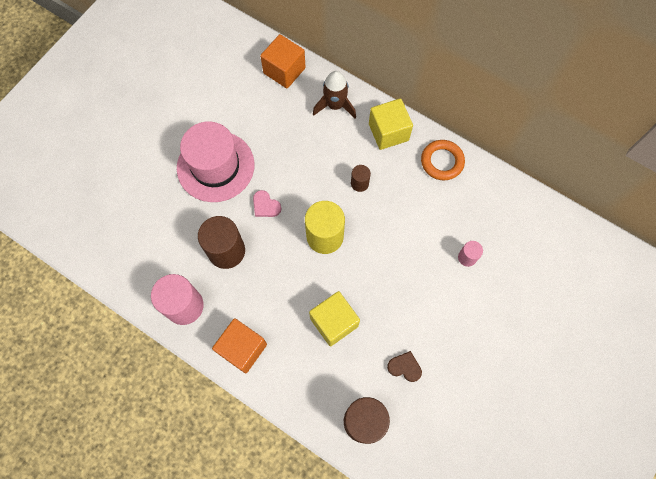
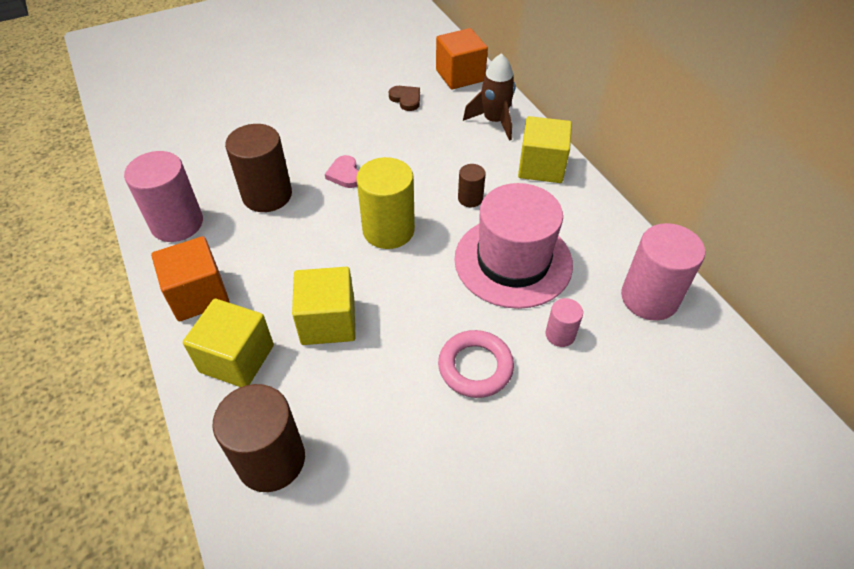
camera: 30 degrees right, 20 degrees down
pink hat [177,121,254,202] -> pink hat moved to [454,183,573,309]
brown heart [387,351,422,382] -> brown heart moved to [389,86,420,111]
orange ring [421,140,465,180] -> none
none -> yellow cube [183,299,274,387]
none -> pink ring [438,330,514,398]
none -> pink cylinder [621,223,705,321]

